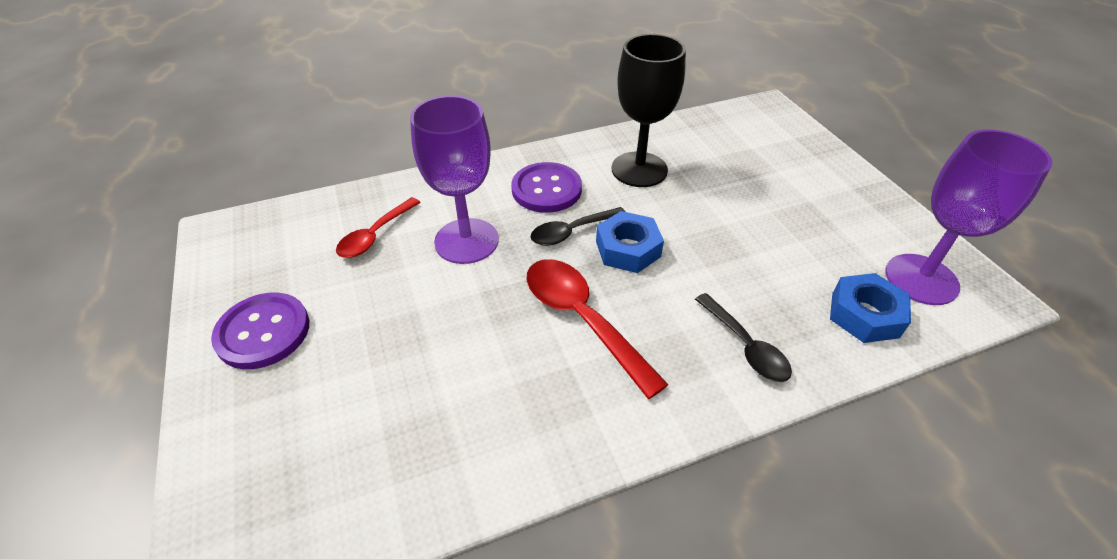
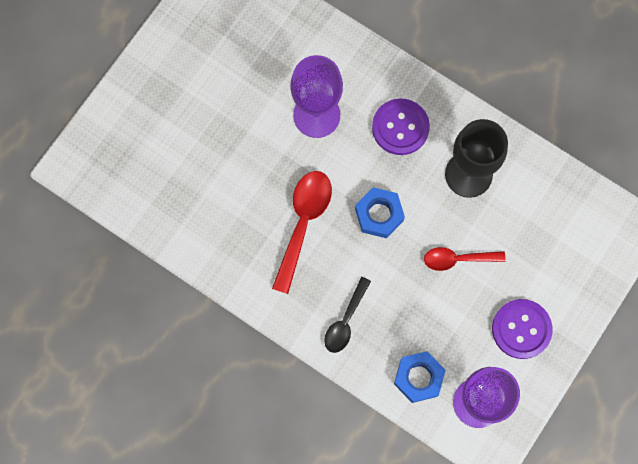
camera: 55 degrees right, 30 degrees up
purple button [211,293,310,369] -> purple button moved to [492,299,553,359]
red spoon [336,197,421,258] -> red spoon moved to [424,247,506,271]
black spoon [530,207,626,246] -> none

